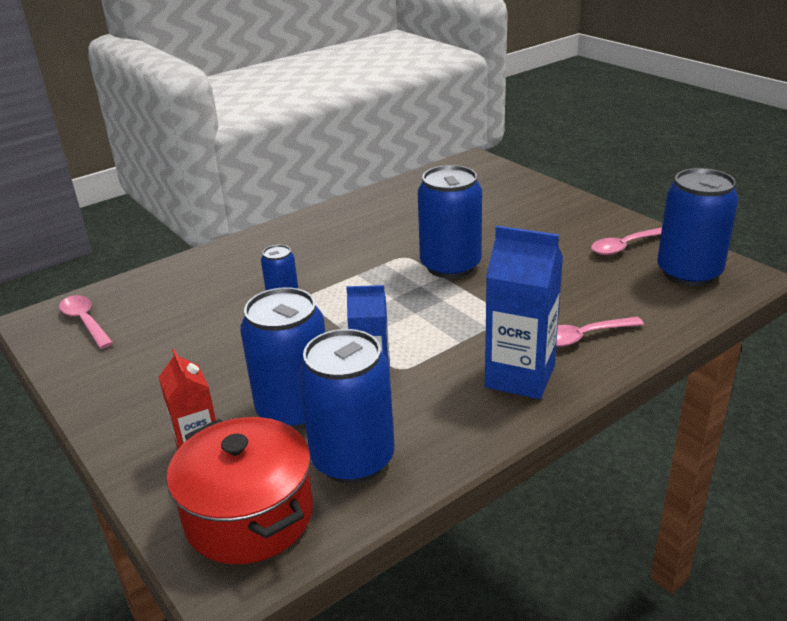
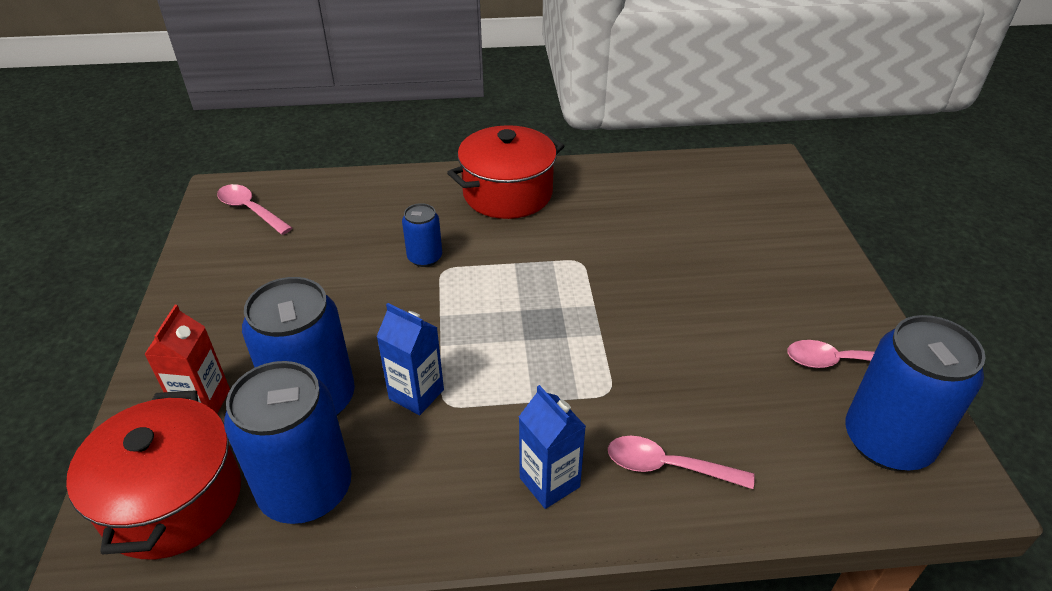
camera: 30 degrees right, 10 degrees up
pink spoon [59,295,113,349] -> pink spoon turned 45 degrees counterclockwise [217,184,292,235]
blue can [418,165,482,278] -> none
blue carton [485,226,563,399] -> blue carton [519,385,586,509], size x0.63
none -> red pot [447,125,564,219]

